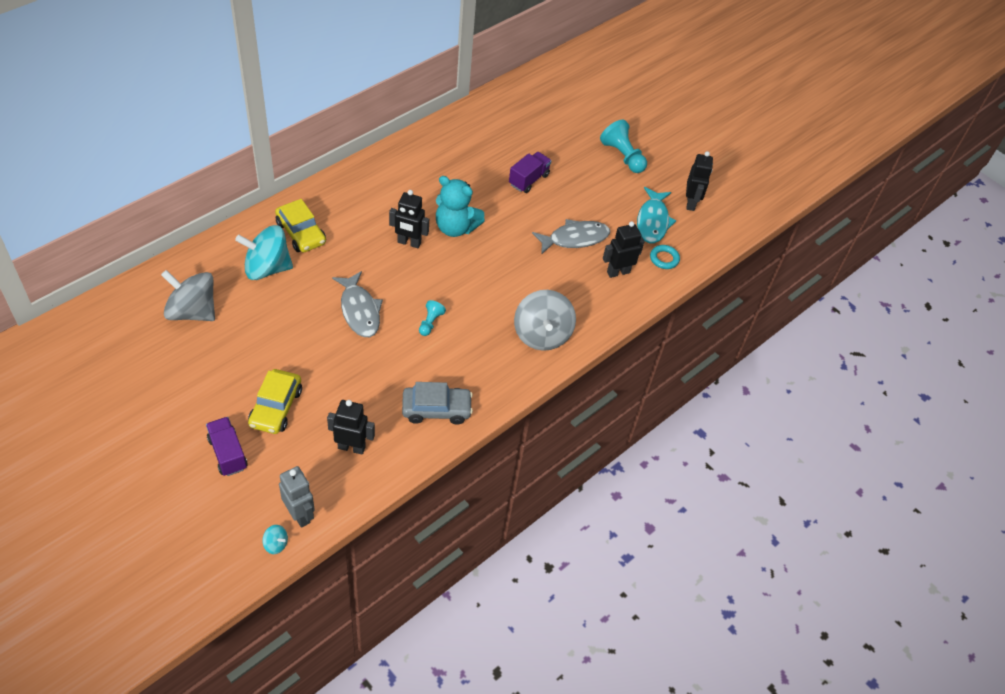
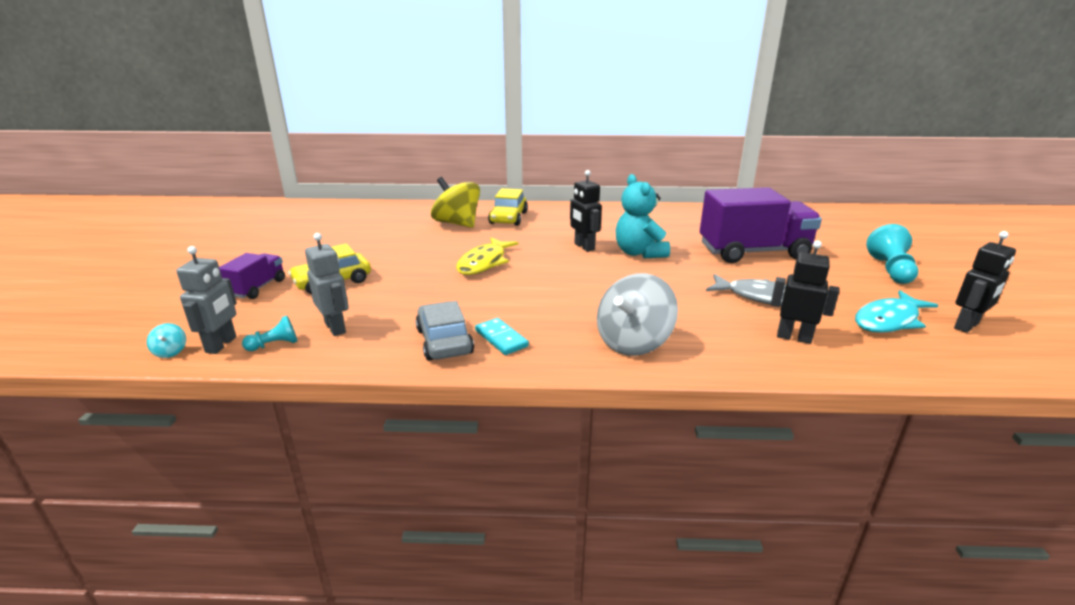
camera: 50 degrees right, 25 degrees down
grey spinning top [161,270,215,321] -> none
turquoise spinning top [235,225,293,280] -> yellow spinning top [431,177,480,228]
black robot [327,400,375,455] -> grey robot [305,233,349,336]
grey fish [332,271,383,337] -> yellow fish [456,237,518,275]
grey car [402,382,473,425] -> grey car turned 150 degrees counterclockwise [415,301,474,361]
turquoise pawn [419,300,446,336] -> turquoise pawn moved to [242,316,297,351]
purple truck [509,152,552,193] -> purple truck [700,187,822,263], size x2.01
turquoise ring [650,245,680,269] -> none
none -> turquoise domino [475,318,529,355]

